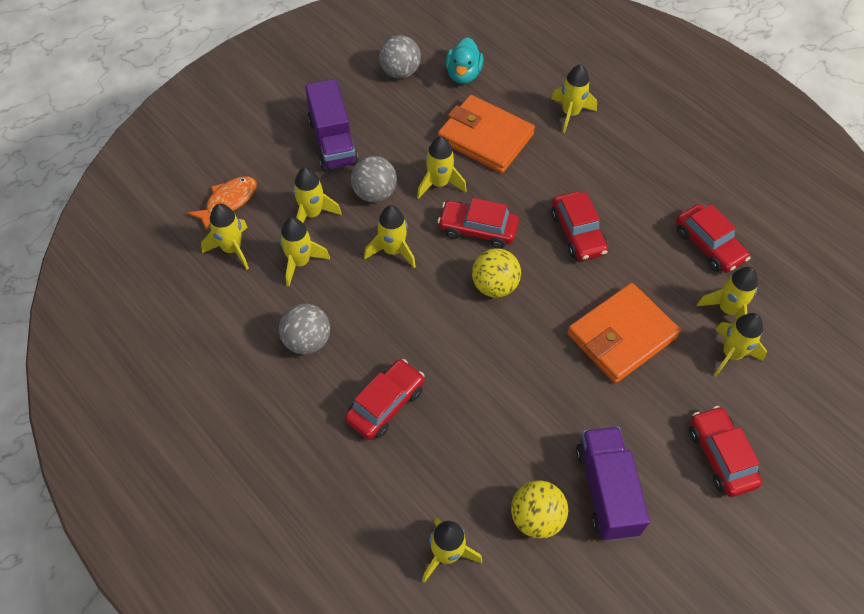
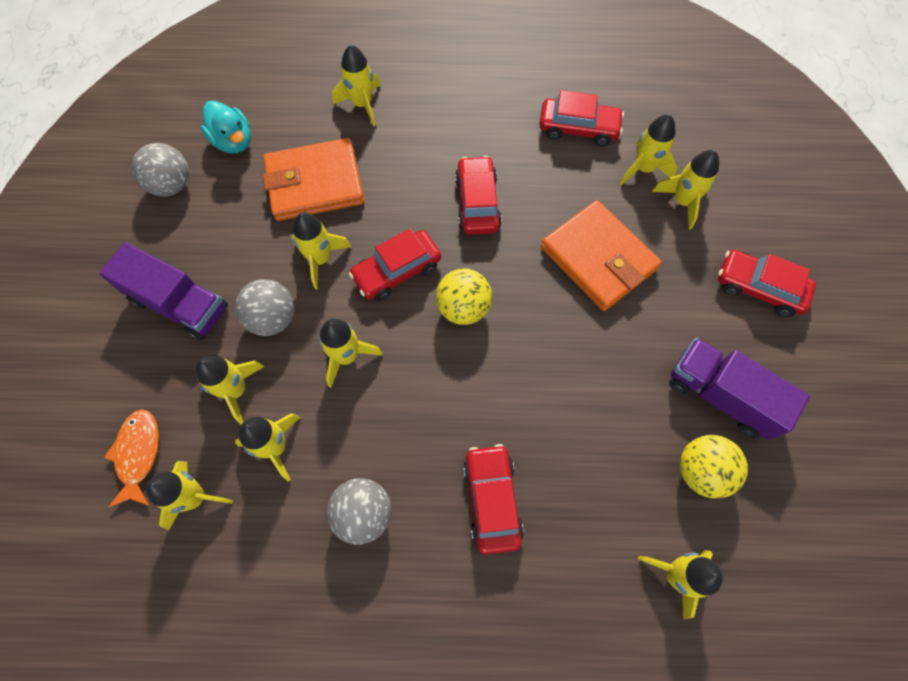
camera: 45 degrees left, 10 degrees up
red car [551,191,608,261] -> red car turned 120 degrees counterclockwise [455,156,502,235]
orange wallet [567,283,681,383] -> orange wallet turned 45 degrees counterclockwise [541,200,662,311]

